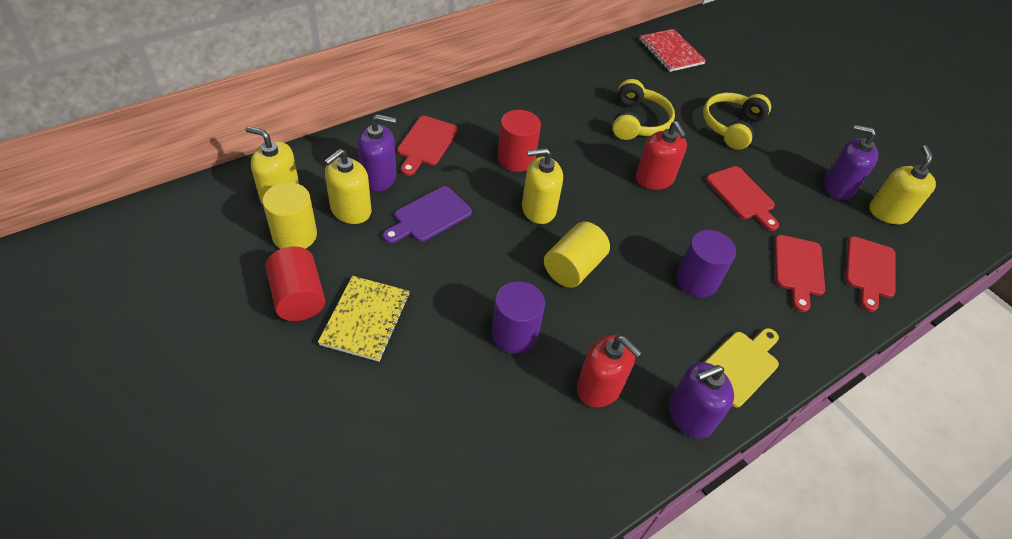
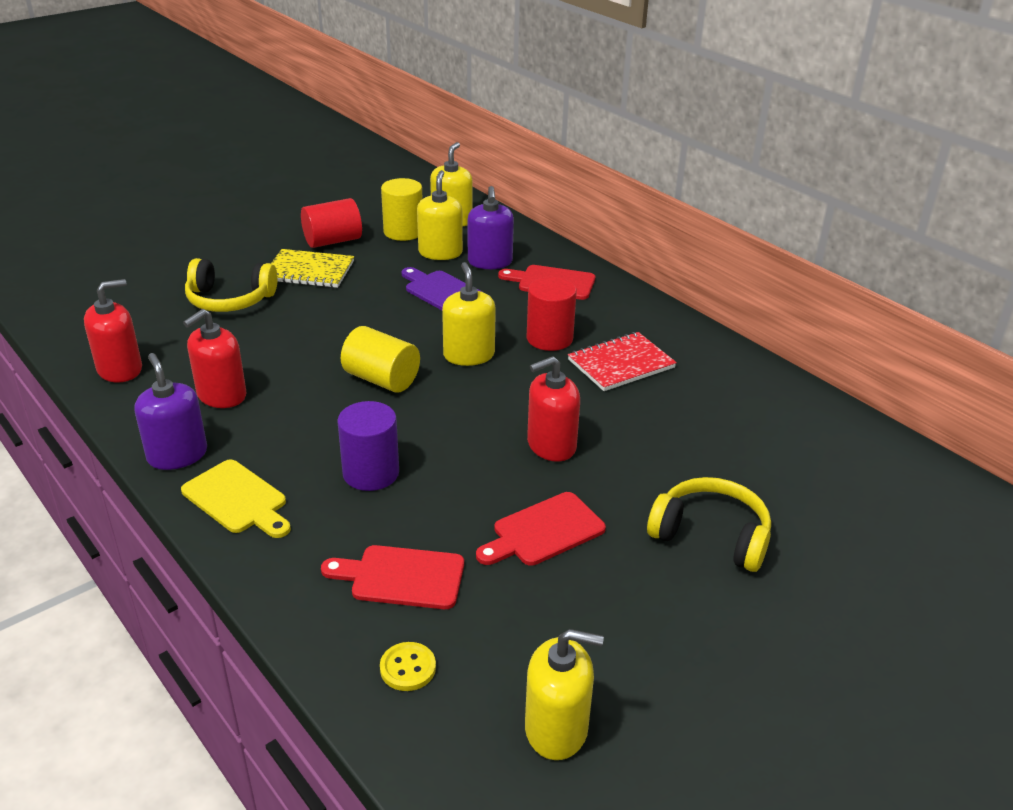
camera: 90 degrees right, 15 degrees down
yellow soap dispenser [324,149,372,224] -> yellow soap dispenser turned 60 degrees clockwise [417,170,463,260]
purple cylinder [491,281,545,354] -> none
yellow headphones [612,79,675,140] -> yellow headphones moved to [185,258,278,312]
red notebook [639,29,706,72] -> red notebook moved to [568,332,677,391]
purple soap dispenser [824,125,878,200] -> none
red cutting board [845,236,896,312] -> yellow button [380,642,436,691]
none -> red soap dispenser [84,279,142,383]

